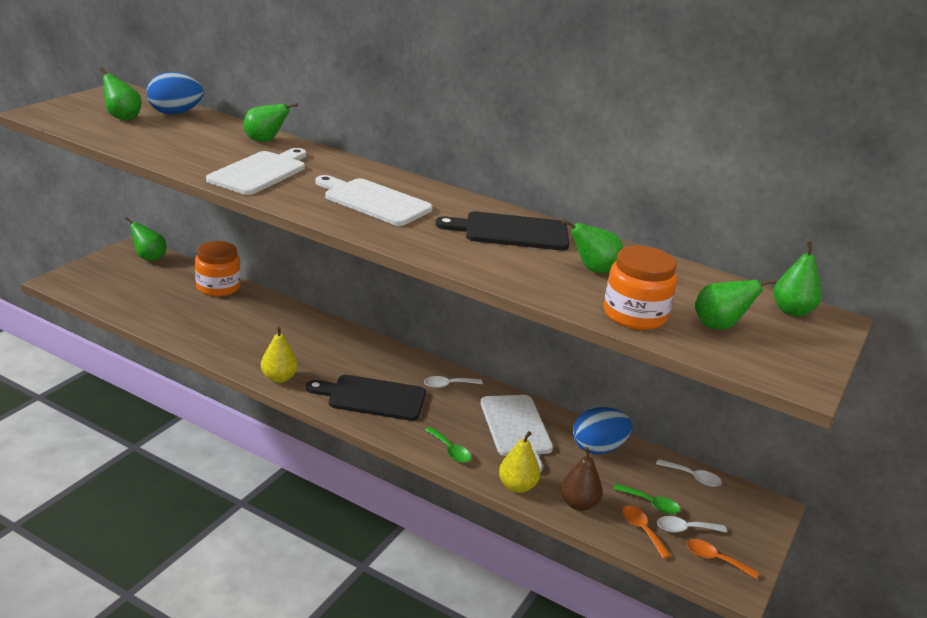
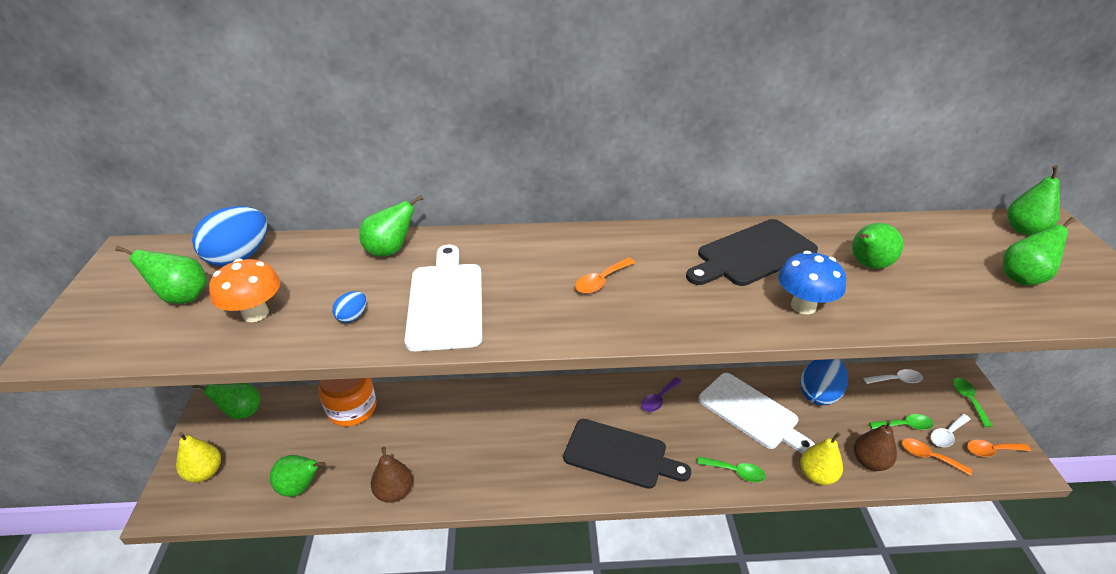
camera: 30 degrees left, 10 degrees up
yellow pear [261,326,298,383] -> yellow pear moved to [176,432,221,482]
black cutting board [306,375,426,421] -> black cutting board turned 135 degrees counterclockwise [563,419,691,489]
white cutting board [315,175,433,226] -> orange spoon [575,258,635,294]
white spoon [424,376,483,388] -> purple spoon [641,377,682,412]
orange jar [604,246,677,330] -> none
none -> orange mushroom [209,258,280,322]
none -> green pear [270,455,325,497]
none -> blue egg [332,291,367,323]
none -> brown pear [371,447,413,503]
none -> blue mushroom [778,251,846,314]
none -> green spoon [953,378,992,427]

